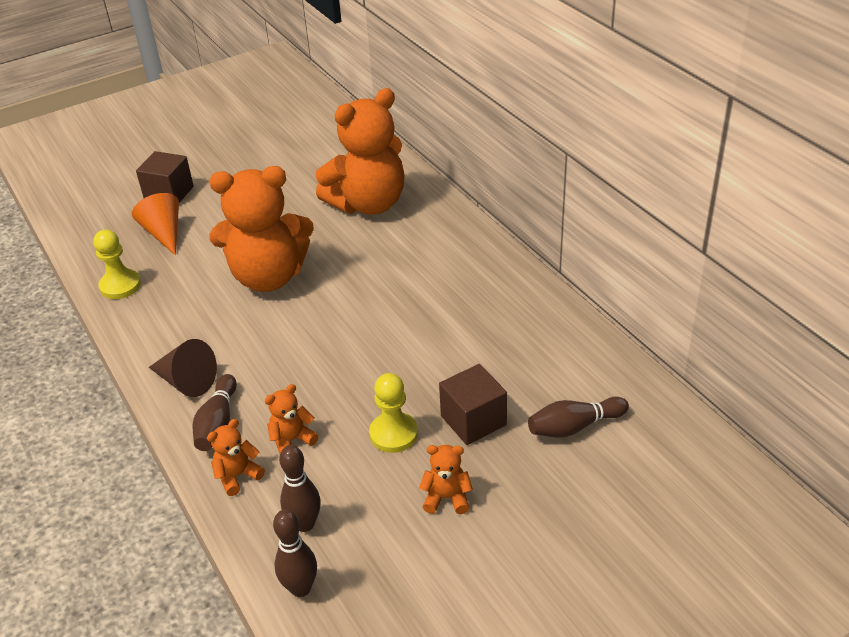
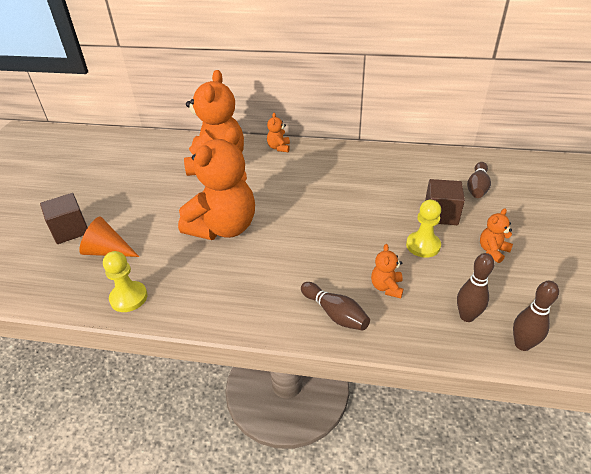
camera: 50 degrees left, 0 degrees up
brown cone [149,339,217,397] -> none
orange teddy bear [207,419,265,496] -> orange teddy bear moved to [267,113,290,152]

